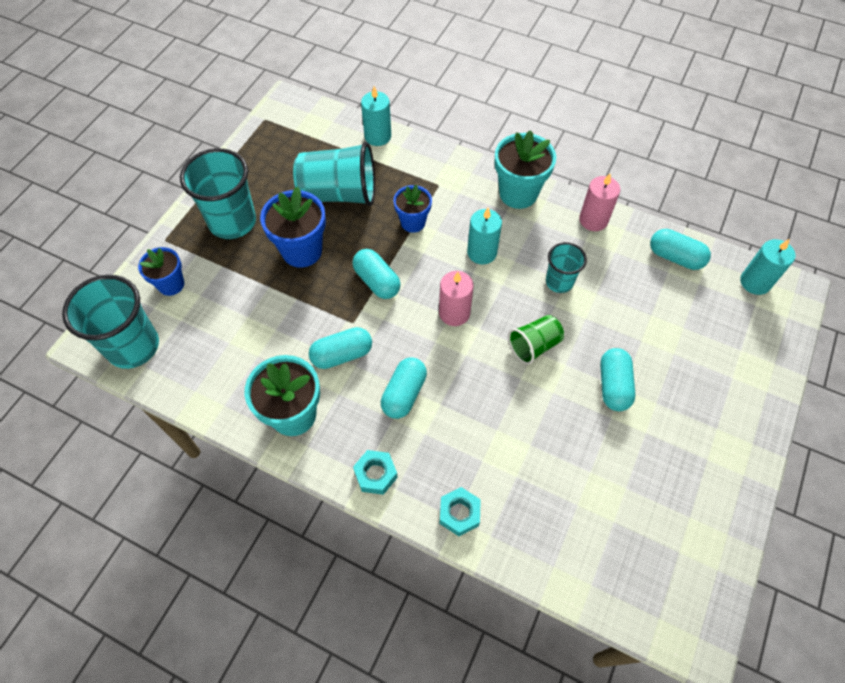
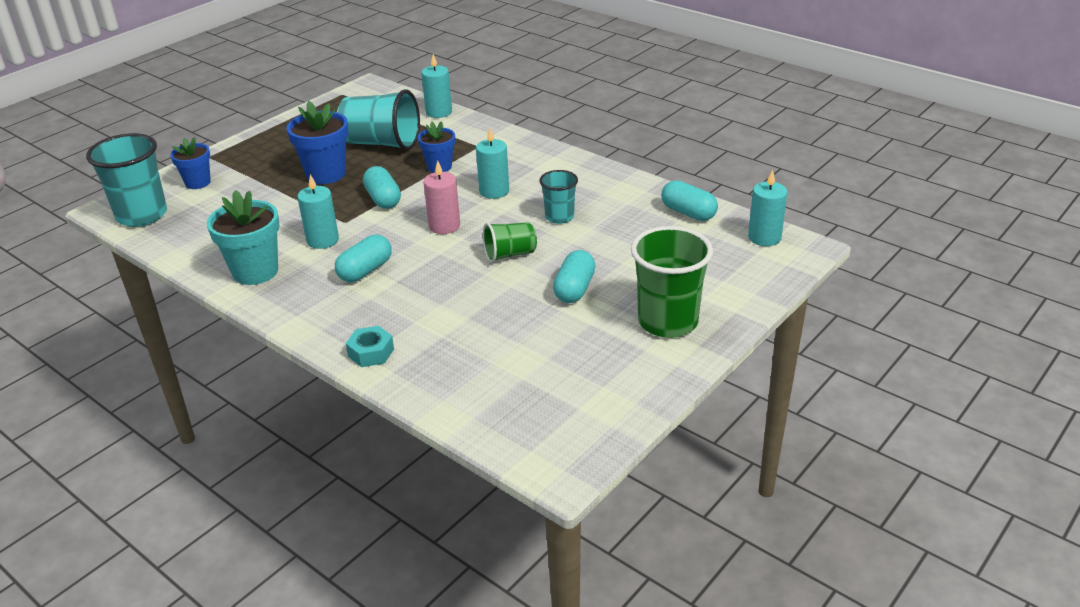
camera: 15 degrees right, 25 degrees down
turquoise cup [180,148,256,239] -> none
turquoise capsule [309,327,372,369] -> turquoise candle [298,174,339,249]
turquoise nut [353,450,398,495] -> none
turquoise flower pot [495,130,556,209] -> none
pink candle [579,174,620,231] -> none
none -> green cup [631,226,713,338]

